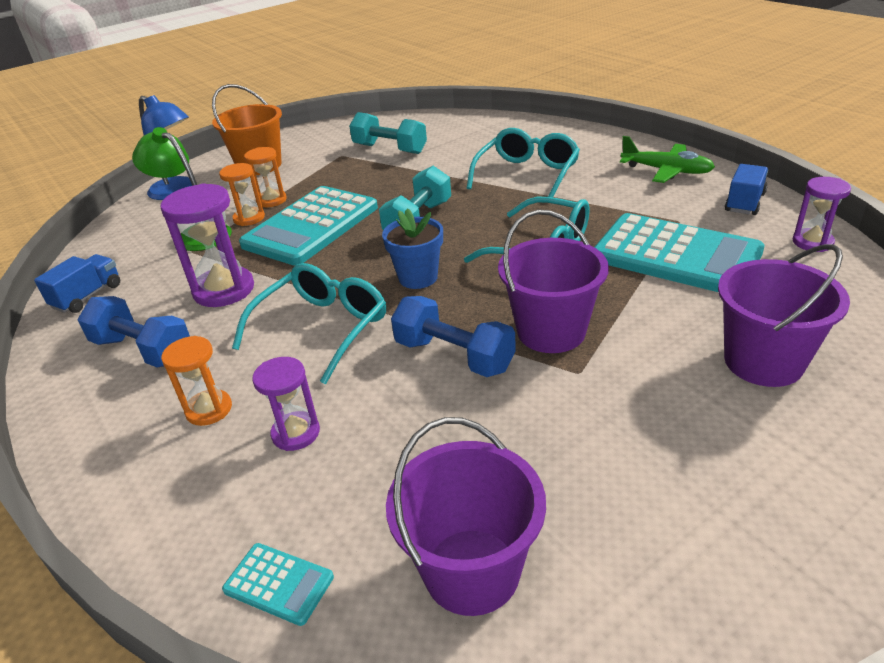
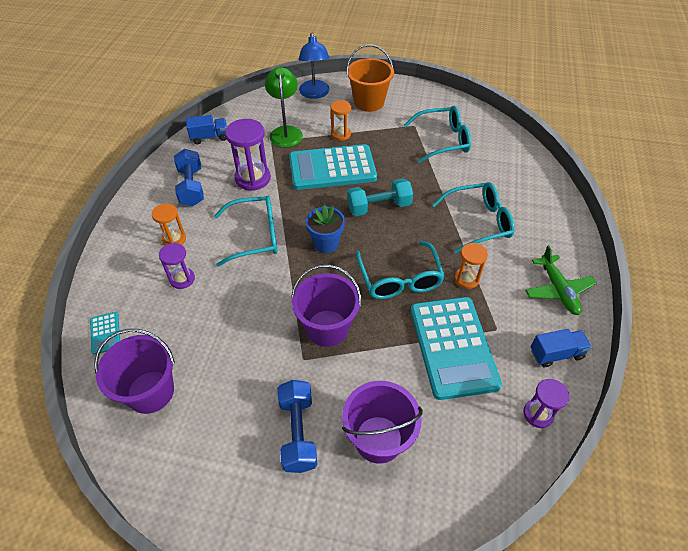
camera: 45 degrees right, 15 degrees up
orange hourglass [219,163,265,226] -> orange hourglass moved to [454,243,488,289]
turquoise dumbbell [349,112,427,154] -> turquoise glasses [404,106,471,163]
blue dumbbell [391,296,516,377] -> blue dumbbell moved to [277,380,318,473]

